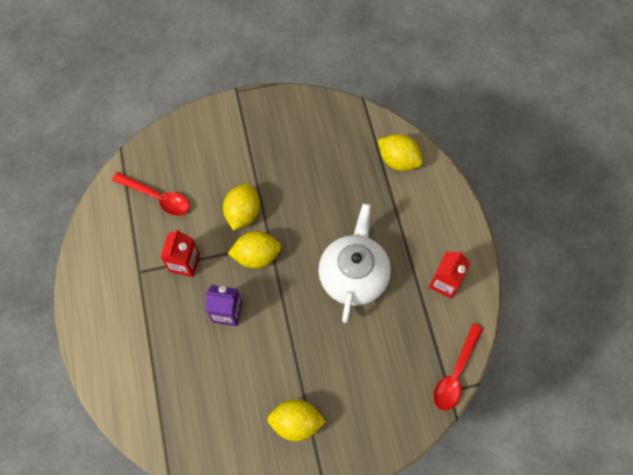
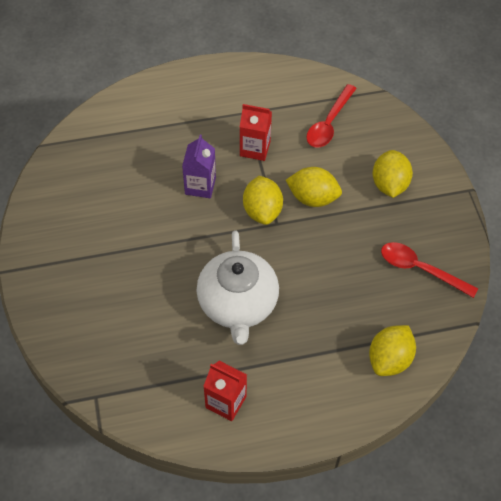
camera: 90 degrees right, 10 degrees down
yellow lemon [268,399,326,441] -> yellow lemon moved to [372,150,413,198]
white teapot [318,203,391,323] -> white teapot turned 75 degrees clockwise [197,231,279,345]
red spoon [433,323,483,411] -> red spoon moved to [381,242,478,298]

